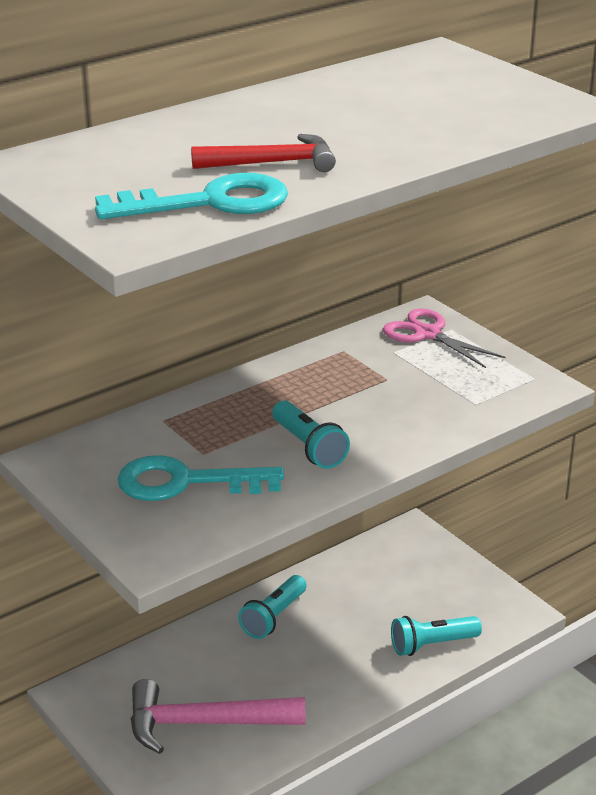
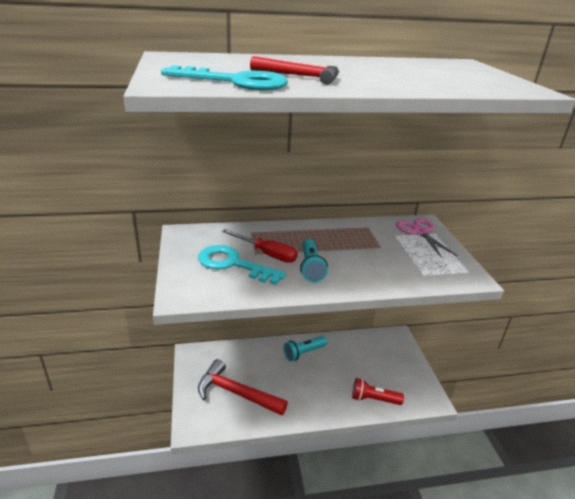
camera: 25 degrees right, 0 degrees up
pink hammer [131,679,305,754] -> red hammer [198,359,288,416]
turquoise flashlight [391,616,482,656] -> red flashlight [352,378,404,405]
none -> red screwdriver [222,229,298,263]

